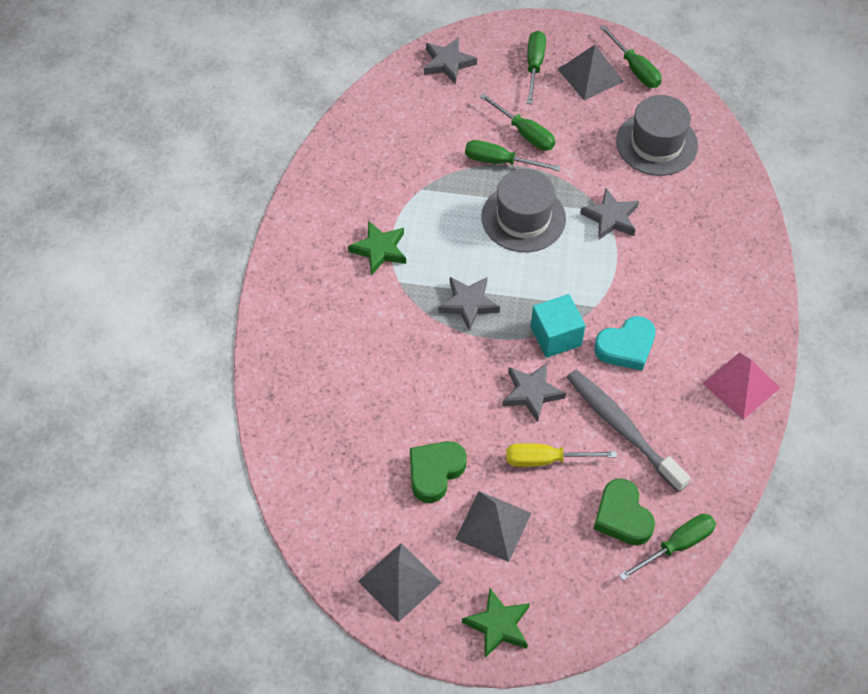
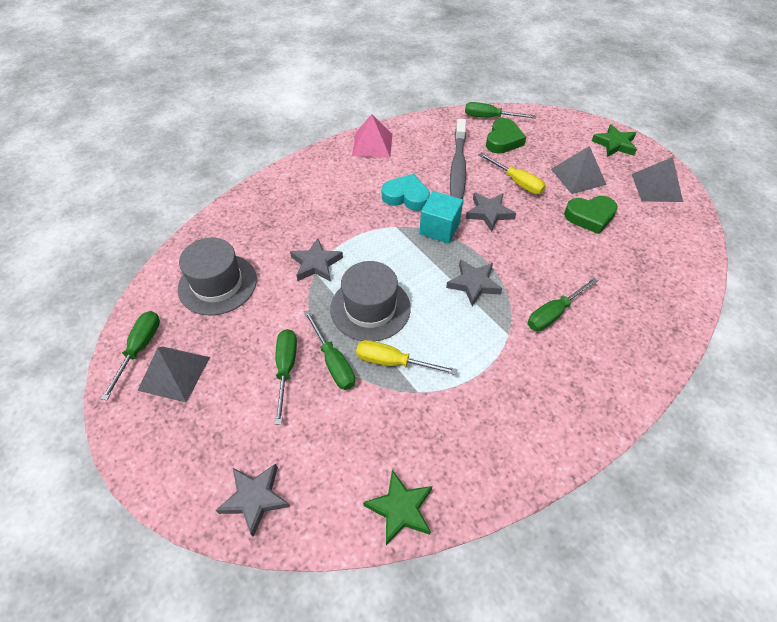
camera: 135 degrees left, 5 degrees down
green star [348,221,406,275] -> green star moved to [363,470,432,545]
green screwdriver [527,31,546,104] -> green screwdriver moved to [528,278,598,331]
none -> yellow screwdriver [356,340,458,375]

